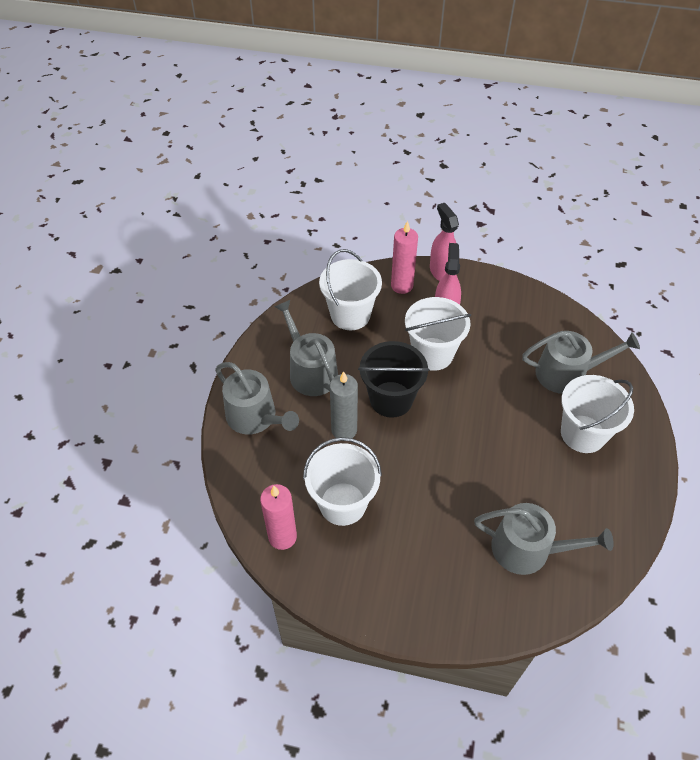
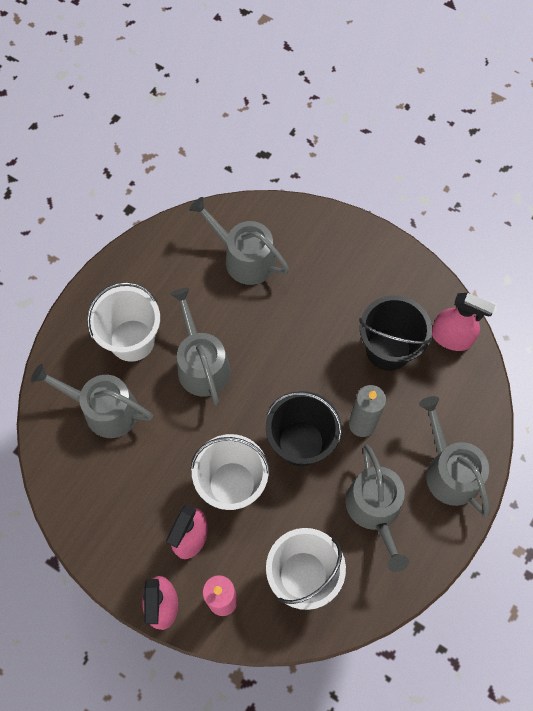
camera: 160 degrees left, 15 degrees up
pink candle [260,484,297,550] -> pink spray bottle [432,293,495,351]
white bucket [303,437,382,526] -> black bucket [359,295,433,371]
none -> grey watering can [170,288,230,405]

